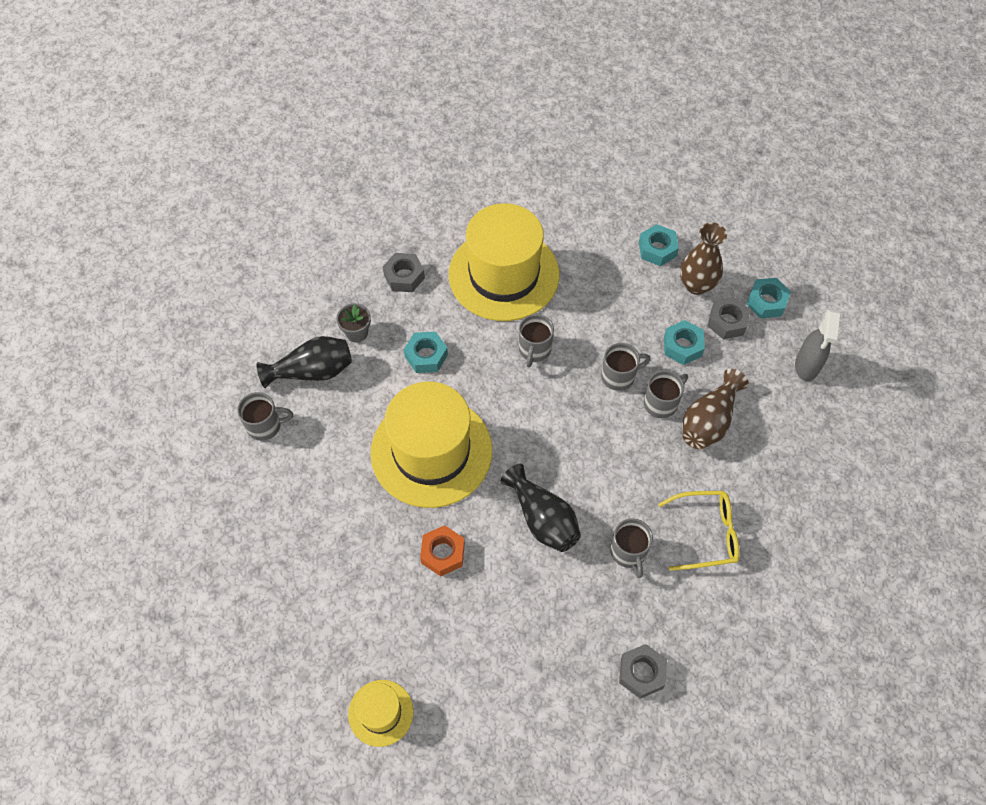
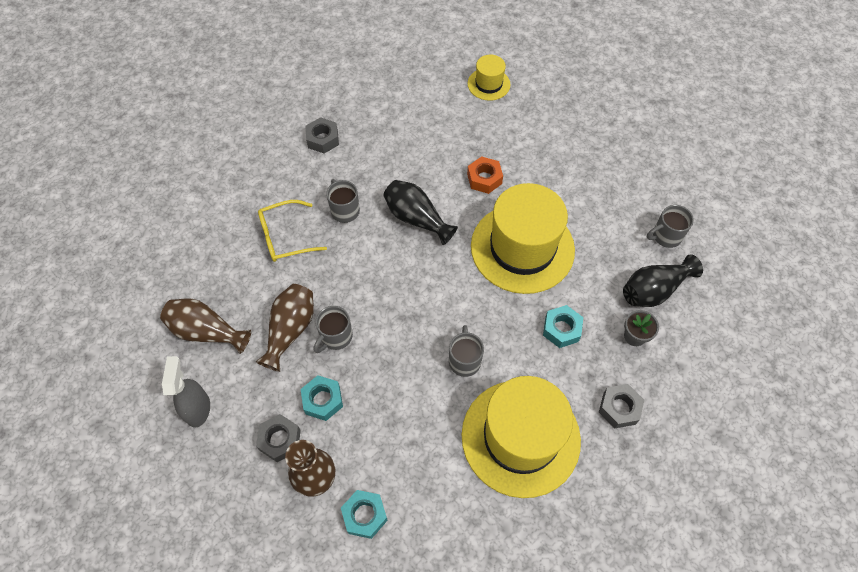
camera: 165 degrees right, 0 degrees up
grey mug [601,343,651,391] -> none
turquoise nut [746,278,791,318] -> none
none -> brown vase [160,299,251,354]

